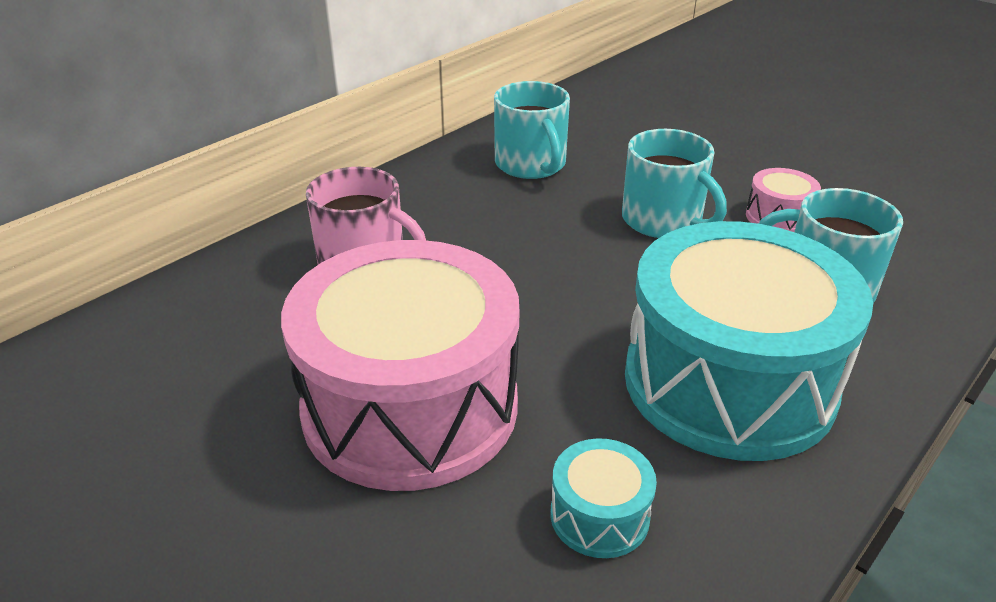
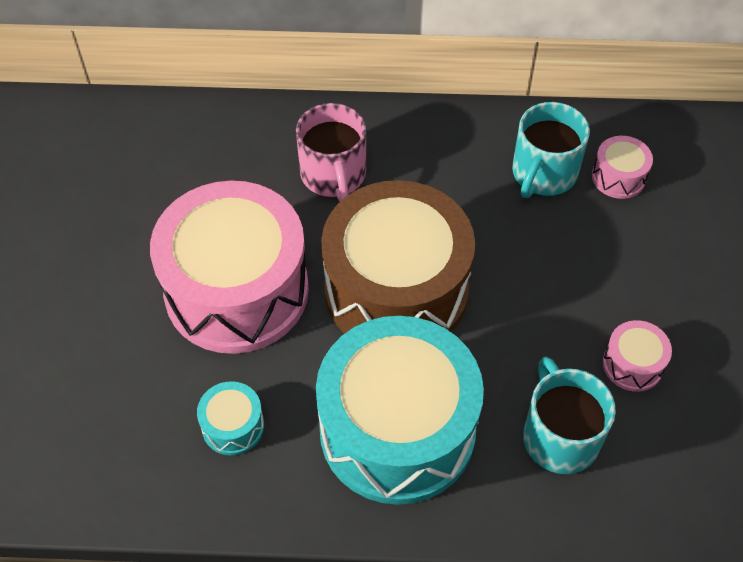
camera: 50 degrees right, 20 degrees up
turquoise mug [622,129,727,238] -> none
none -> brown drum [321,180,475,334]
none -> pink drum [592,136,653,199]

